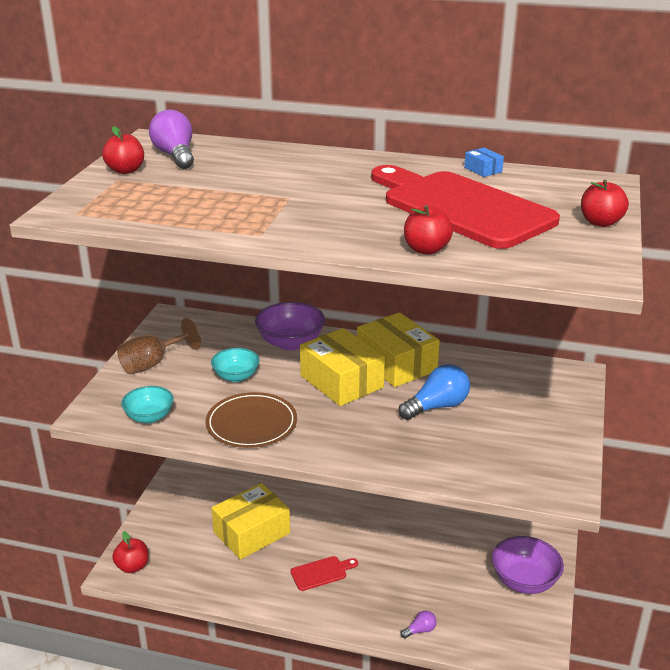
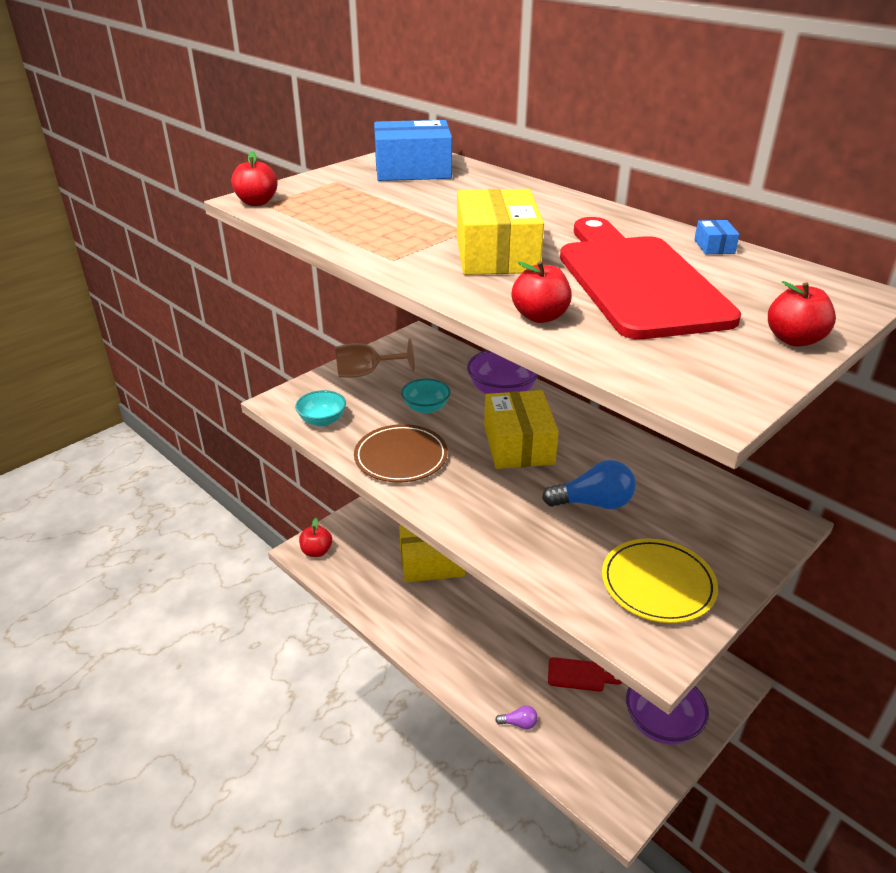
camera: 30 degrees right, 5 degrees up
red apple [102,126,144,174] -> red apple moved to [231,151,278,206]
purple light bulb [149,110,194,169] -> blue box [374,120,452,181]
red cutting board [290,556,358,591] -> red cutting board moved to [548,657,622,691]
yellow box [357,312,440,387] -> yellow box moved to [457,189,544,275]
none -> yellow plate [602,539,718,623]

